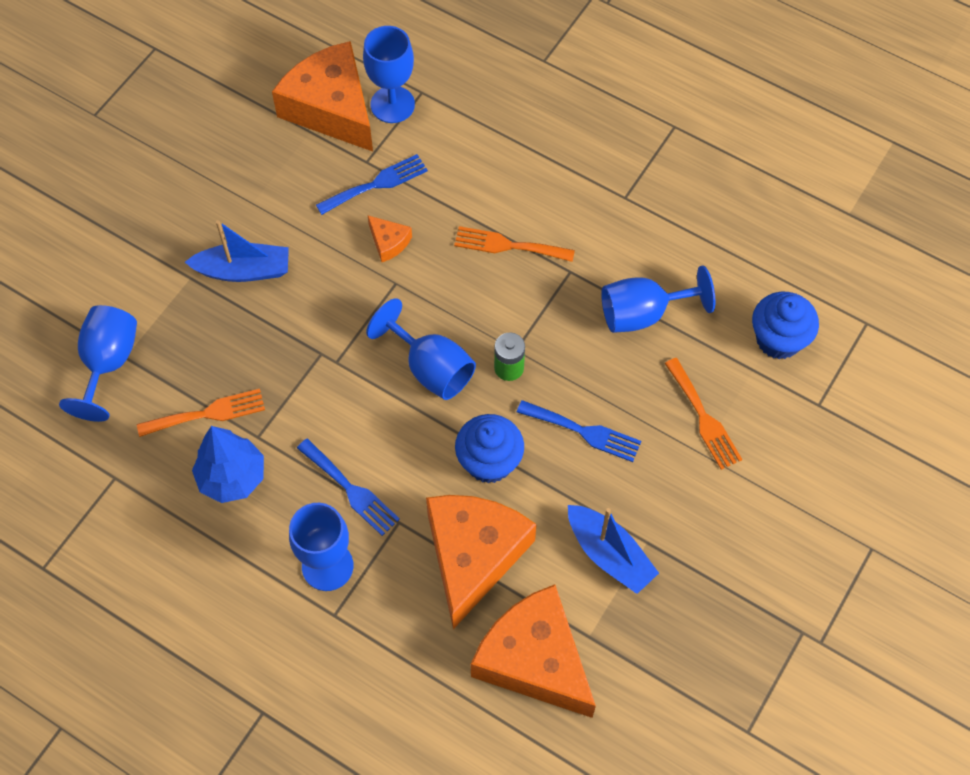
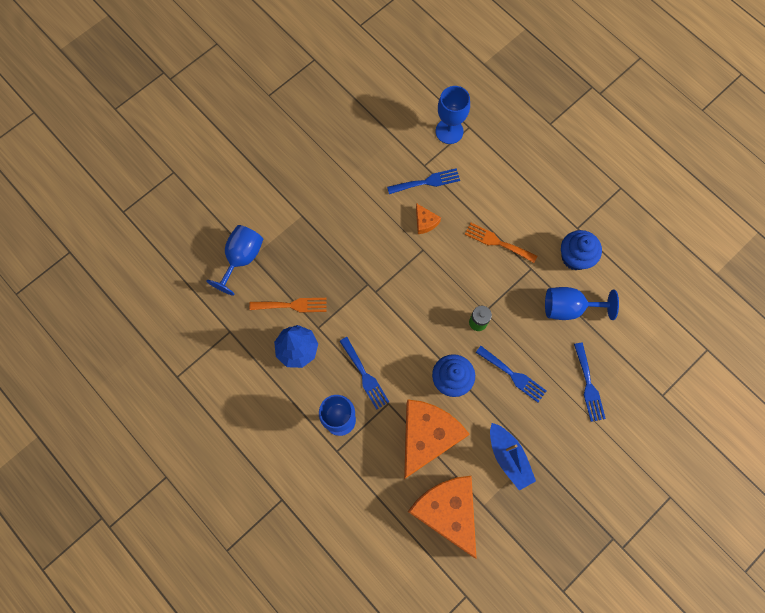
camera: 15 degrees right, 10 degrees up
blue boat [185,220,289,282] -> none
orange cheese [272,41,373,152] -> none
blue goblet [366,298,476,400] -> none
orange fork [664,358,742,470] -> blue fork [574,343,606,422]
blue cupcake [752,292,819,359] -> blue cupcake moved to [561,230,602,270]

